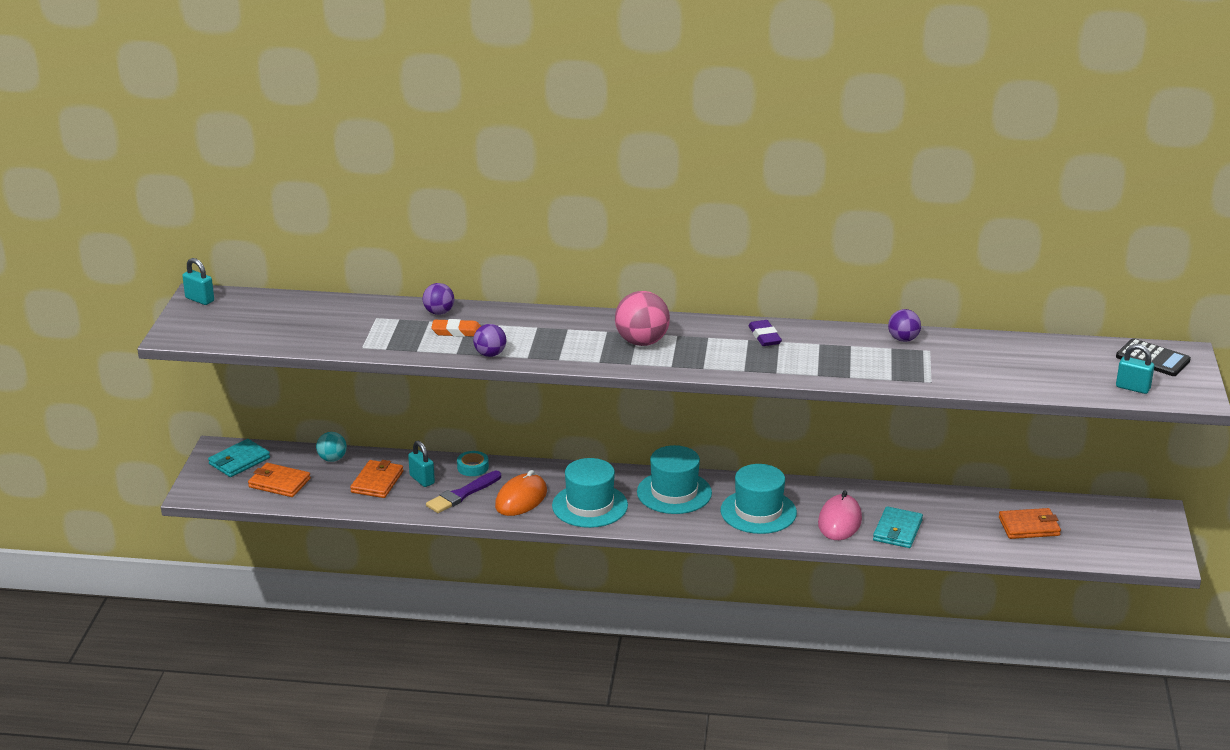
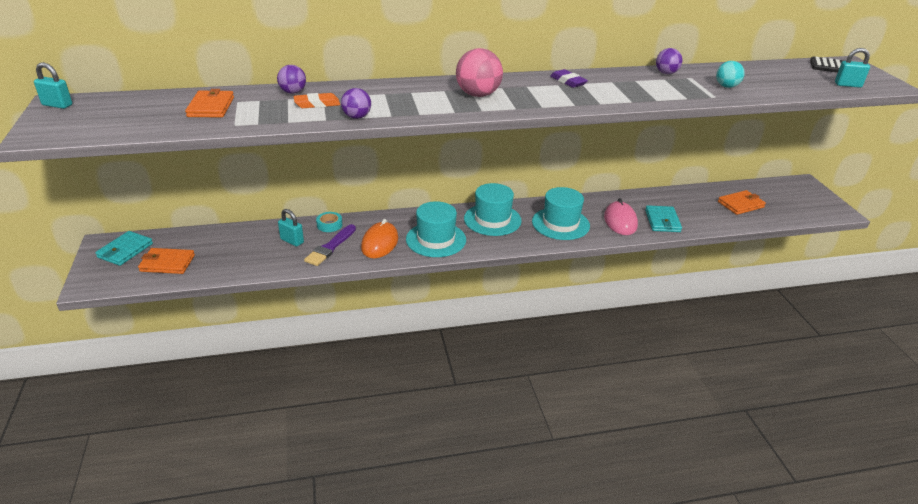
camera: 20 degrees left, 5 degrees up
turquoise ball [316,432,347,462] -> turquoise ball moved to [716,61,745,88]
orange wallet [350,460,403,498] -> orange wallet moved to [185,89,234,117]

